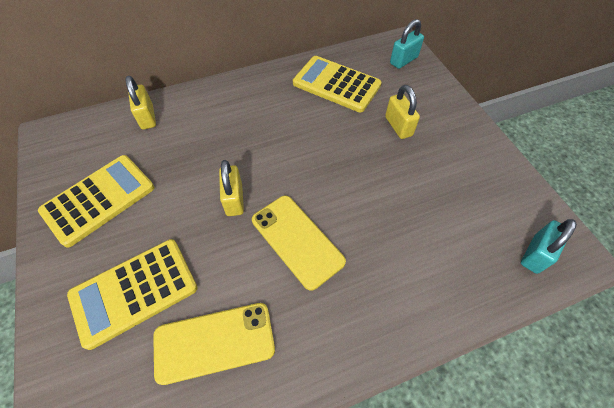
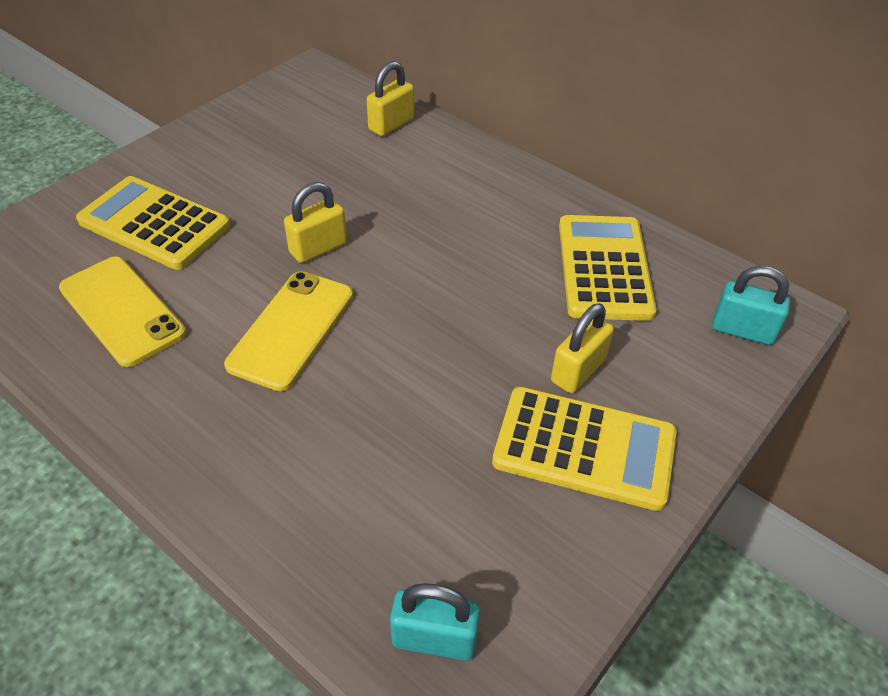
camera: 60 degrees right, 10 degrees down
yellow calculator [38,155,154,248] -> yellow calculator moved to [492,387,677,511]

